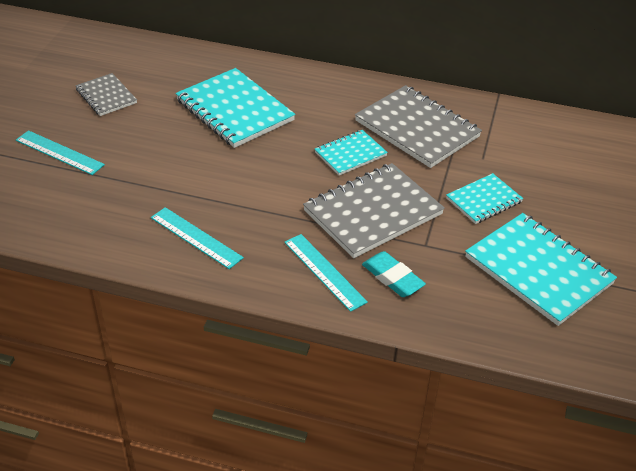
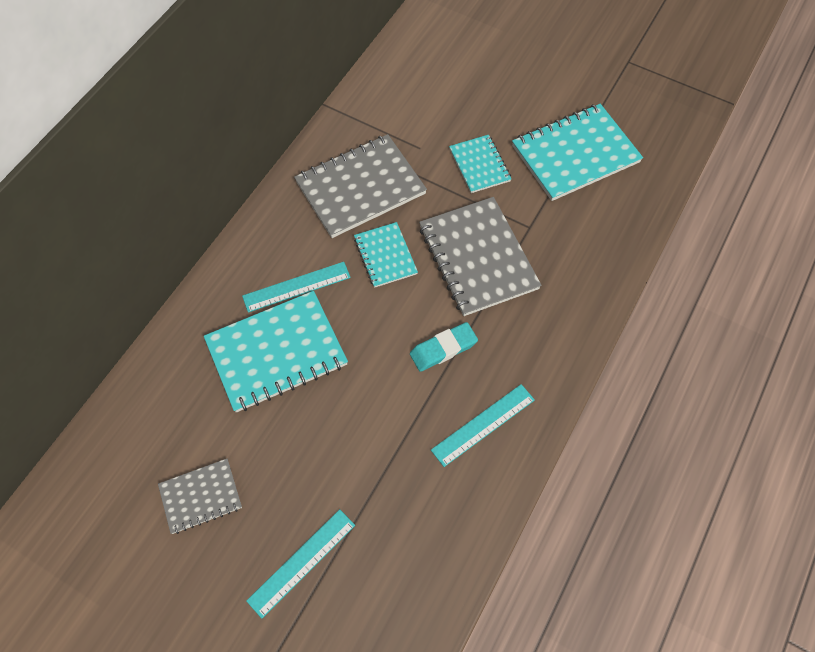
camera: 75 degrees left, 20 degrees up
turquoise ruler [284,234,368,312] -> turquoise ruler moved to [242,262,351,313]
turquoise eraser [362,251,426,297] -> turquoise eraser moved to [410,322,478,372]

